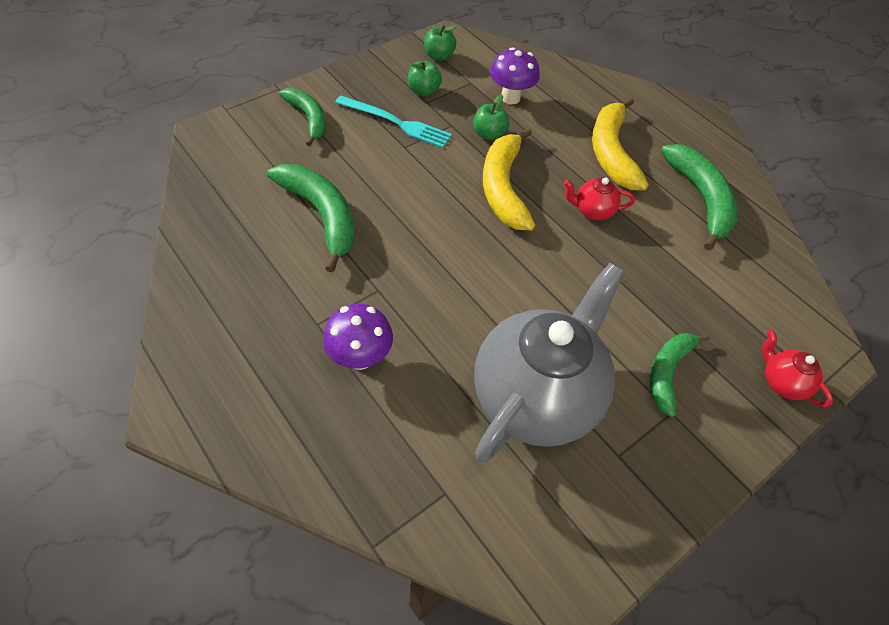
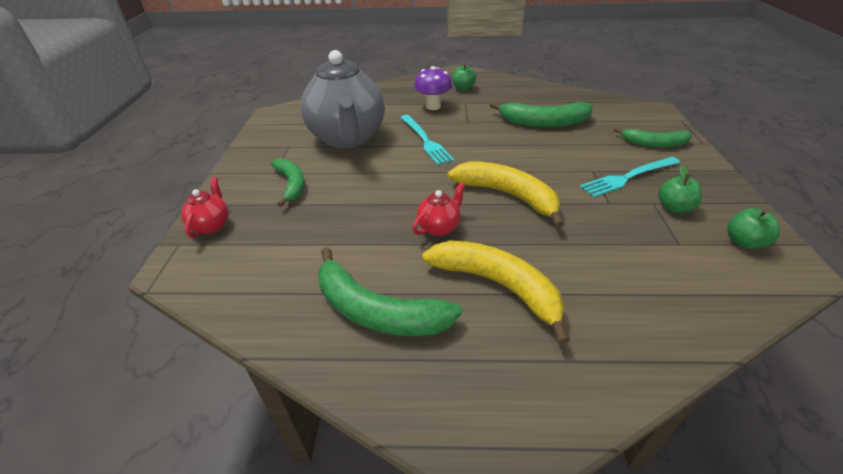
camera: 135 degrees right, 15 degrees down
green apple [473,94,509,140] -> green apple moved to [452,64,476,91]
purple mushroom [490,47,540,104] -> none
red teapot [762,330,833,408] -> red teapot turned 90 degrees counterclockwise [181,177,229,238]
none -> turquoise fork [400,115,454,165]

